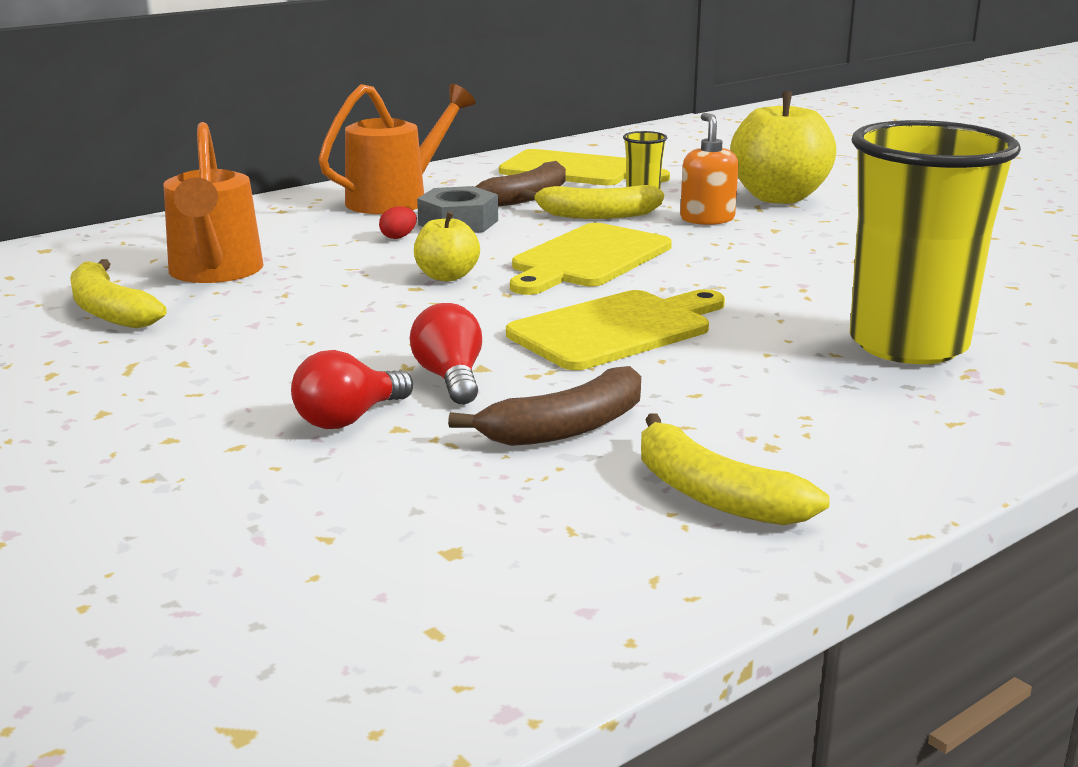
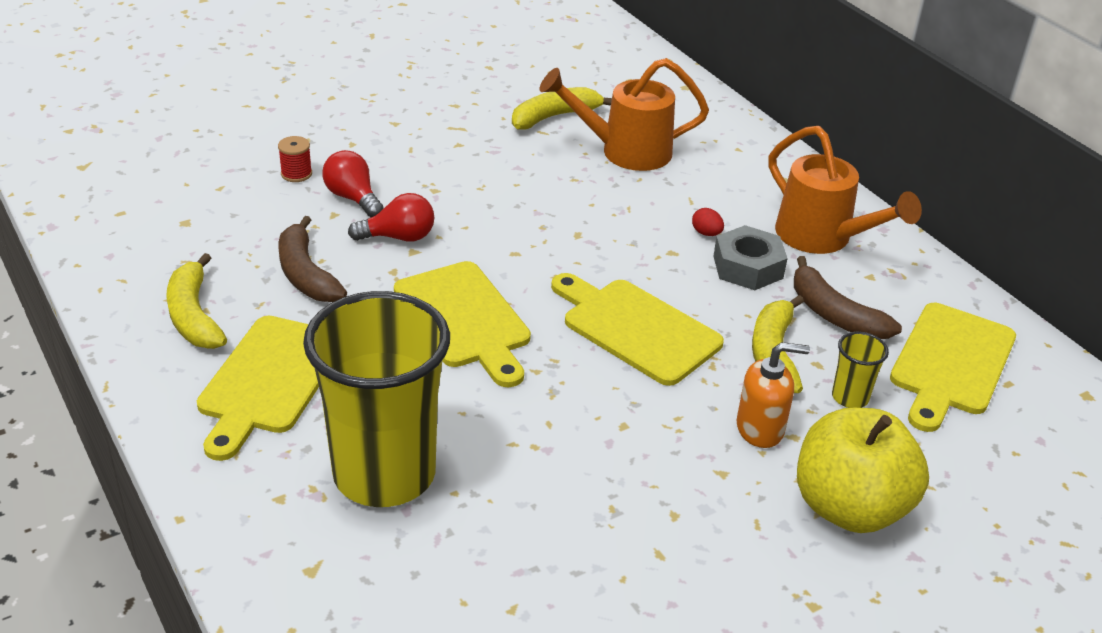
camera: 95 degrees right, 15 degrees up
yellow apple [414,212,480,281] -> none
yellow banana [641,413,830,525] -> yellow banana turned 75 degrees counterclockwise [166,253,227,349]
none -> yellow cutting board [197,316,319,461]
none -> red spool [278,136,312,182]

